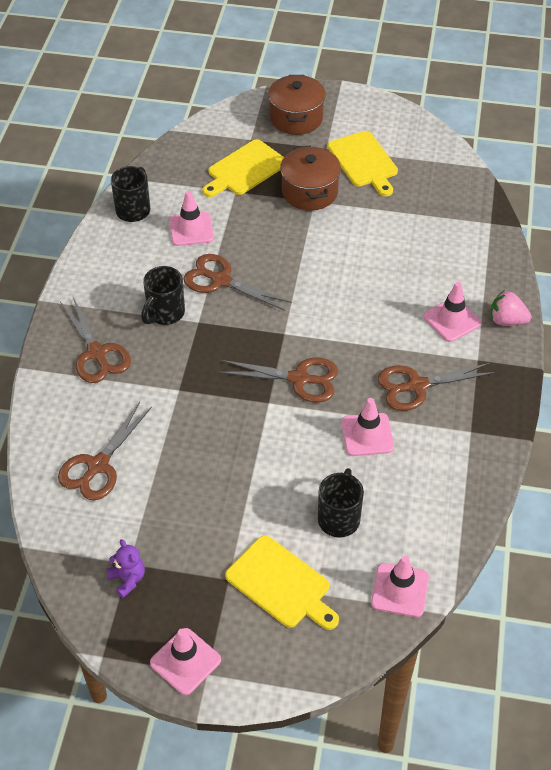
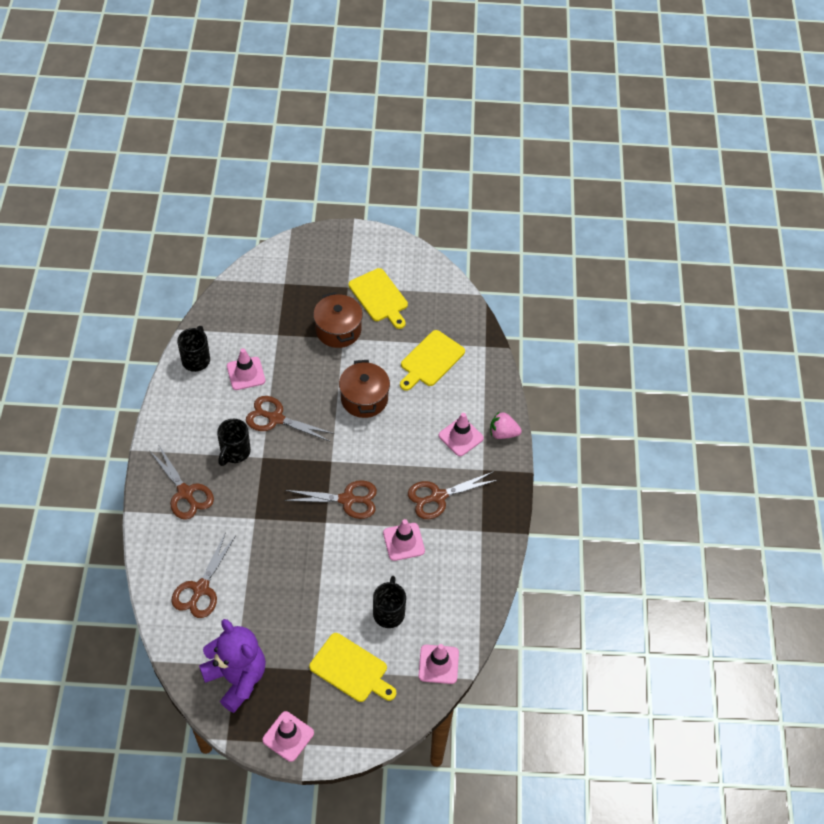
camera: 10 degrees left, 5 degrees up
purple teddy bear [106,539,145,598] -> purple teddy bear [199,619,266,713], size x2.25
yellow cutting board [202,139,284,197] -> yellow cutting board moved to [400,330,465,391]
brown pot [268,75,326,135] -> brown pot moved to [339,360,390,418]

